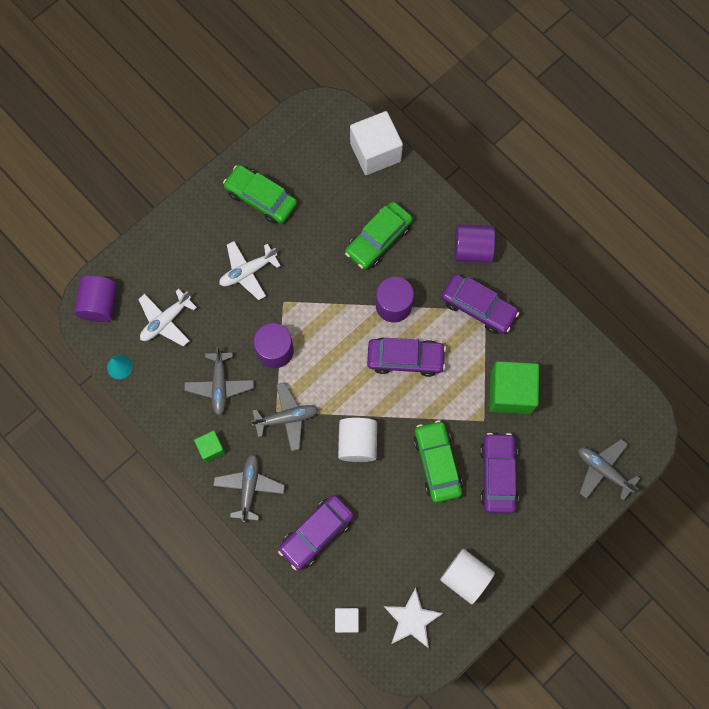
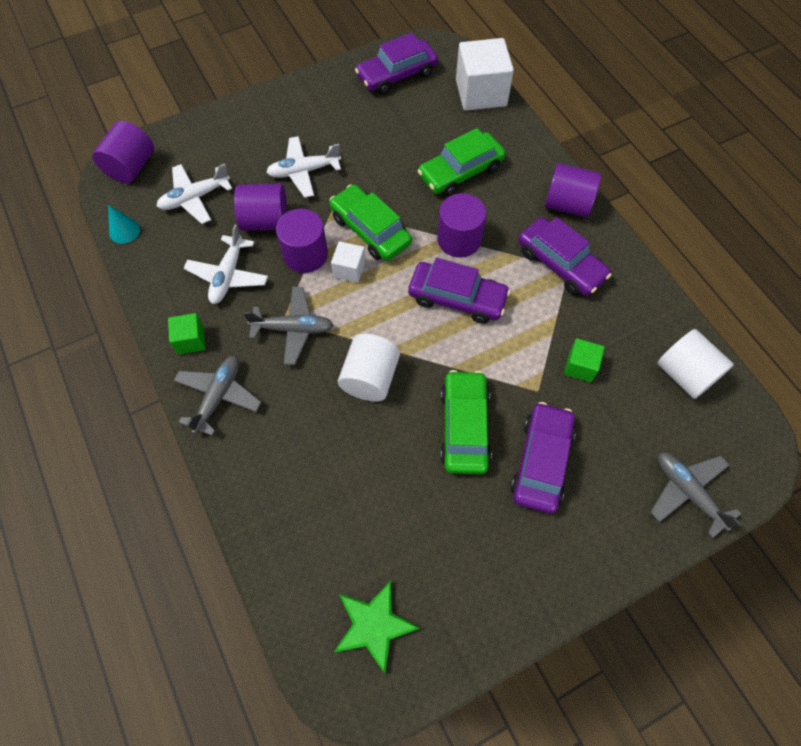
camera: 15 degrees right, 10 degrees down
grey plane [184,346,254,416] -> white plane [184,225,268,304]
green car [223,165,297,224] -> green car moved to [329,184,412,261]
purple car [278,495,354,570] -> purple car moved to [355,33,438,95]
white cube [335,608,359,633] -> white cube moved to [331,241,366,283]
white star [383,588,443,648] -> green star [334,581,420,674]
white cylinder [440,549,495,604] -> white cylinder moved to [657,329,734,399]
green cube [489,361,539,414] -> green cube [564,338,605,382], size x0.52
none -> purple cylinder [234,184,288,231]

